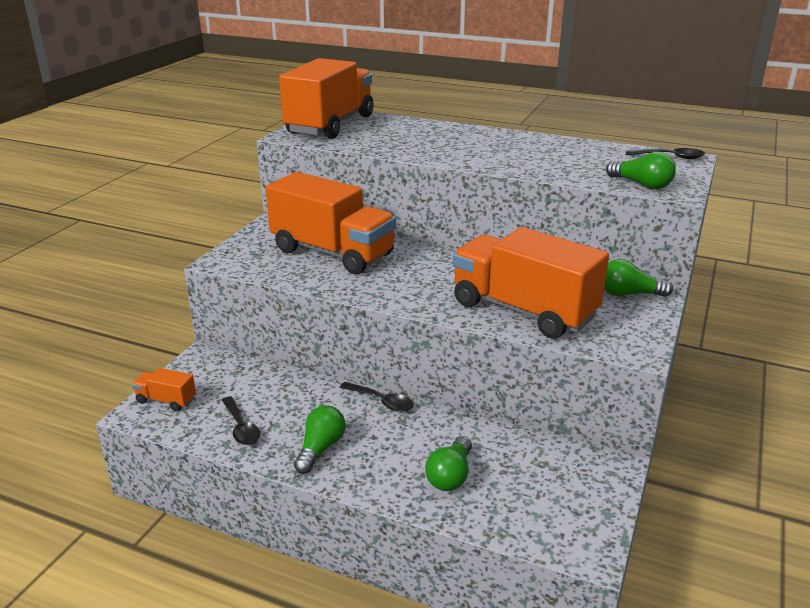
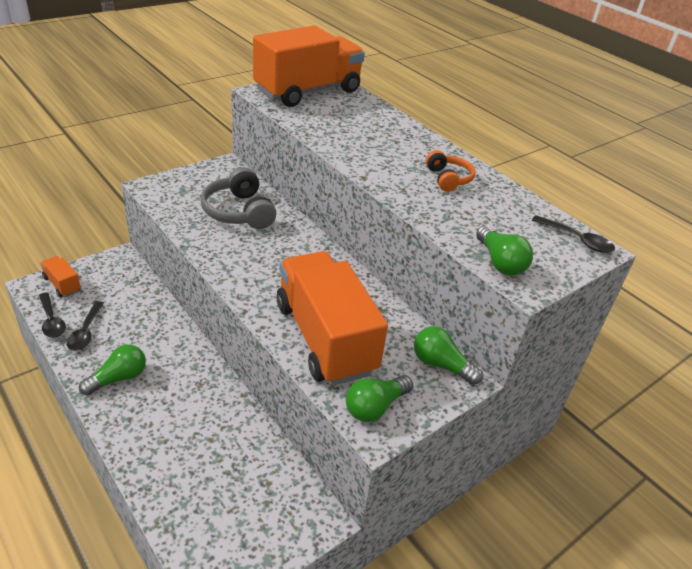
camera: 25 degrees right, 10 degrees up
orange truck [265,172,396,274] -> grey headphones [200,167,276,229]
black spoon [340,382,414,412] -> black spoon moved to [39,292,66,338]
green light bulb [425,436,472,491] -> green light bulb moved to [346,375,413,422]
none -> orange headphones [426,150,475,192]

